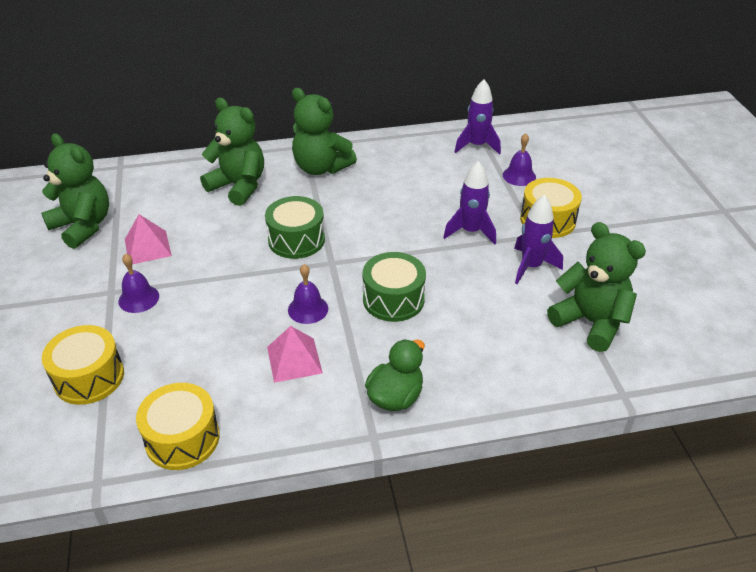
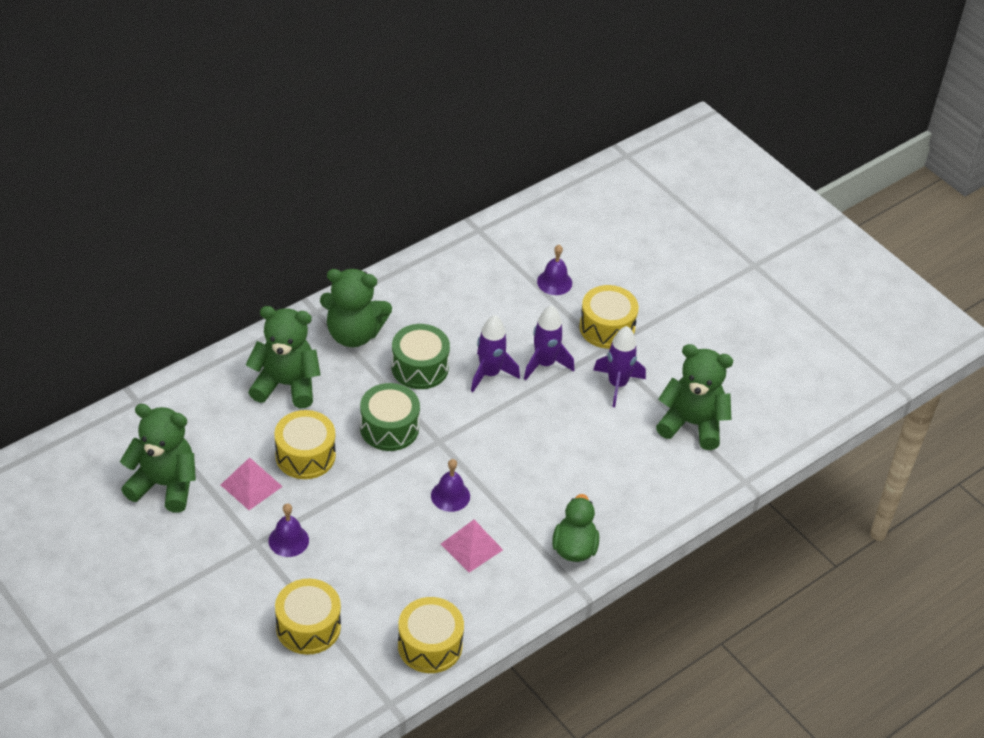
camera: 30 degrees left, 5 degrees up
green drum [362,252,426,322] -> green drum moved to [392,324,450,389]
purple rocket [455,79,501,154] -> purple rocket moved to [471,315,520,392]
none -> yellow drum [274,410,336,479]

